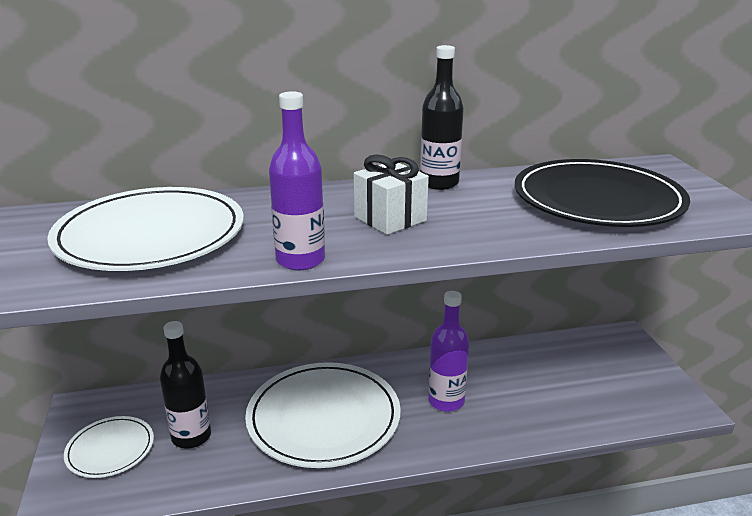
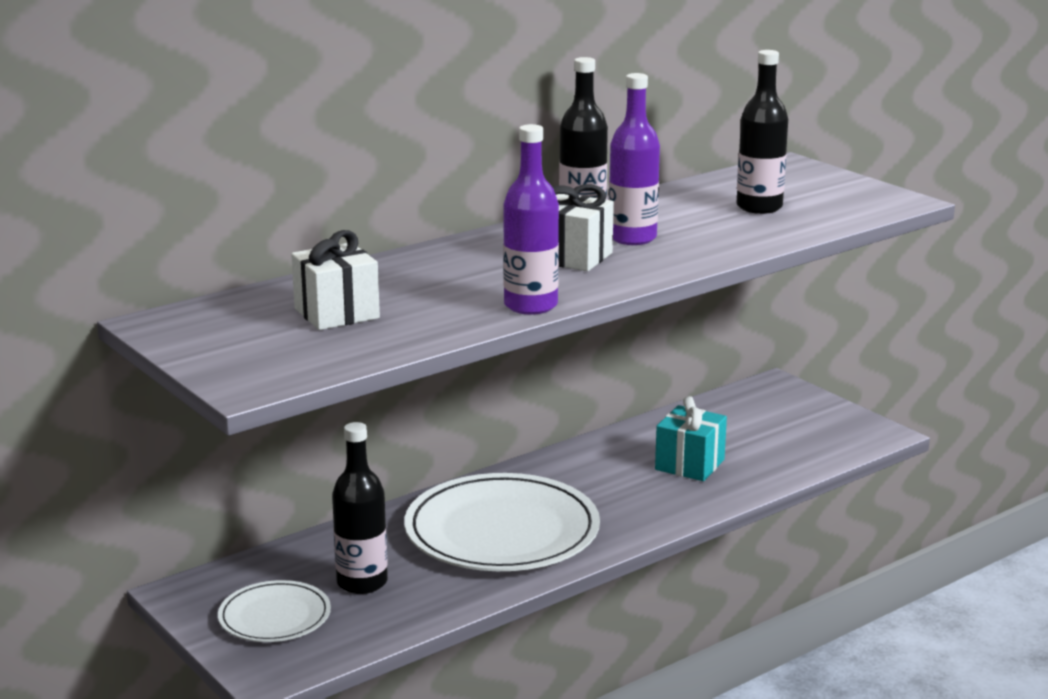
camera: 25 degrees left, 5 degrees down
white plate [47,187,244,271] -> white gift [291,230,380,330]
purple bottle [428,291,469,412] -> purple bottle moved to [609,73,660,245]
black plate [515,159,690,227] -> black bottle [737,50,788,214]
none -> turquoise gift [655,396,727,481]

